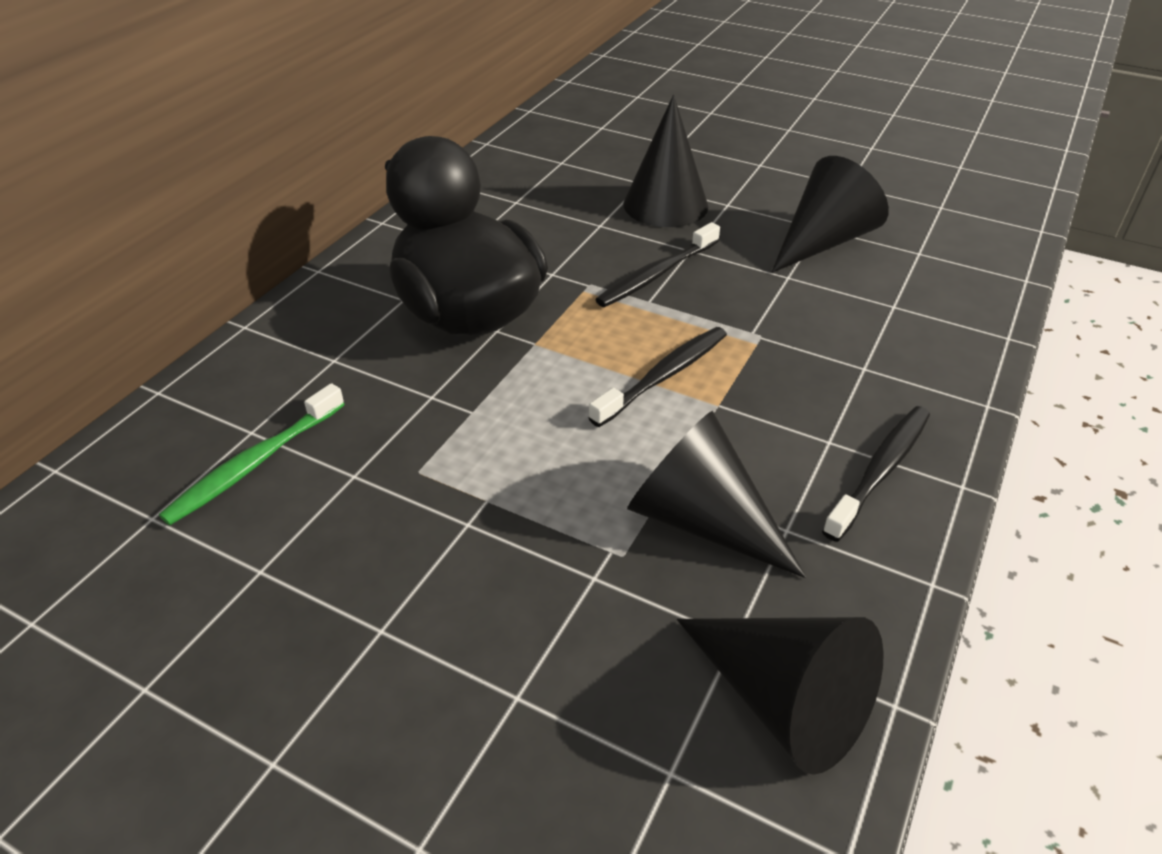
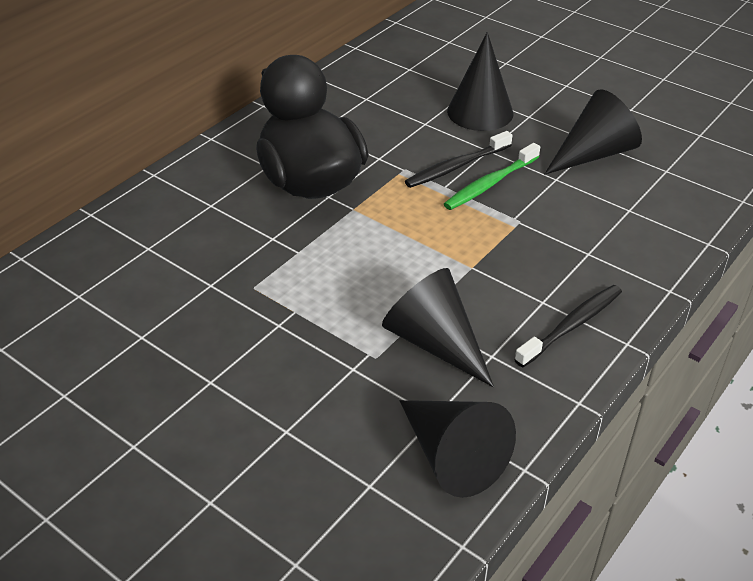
camera: 10 degrees right, 0 degrees up
green toothbrush [159,383,345,525] -> green toothbrush moved to [444,143,540,210]
black toothbrush [589,327,727,427] -> none

